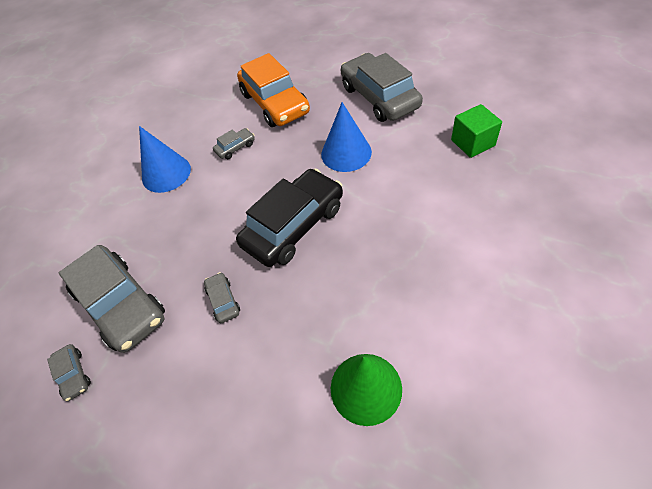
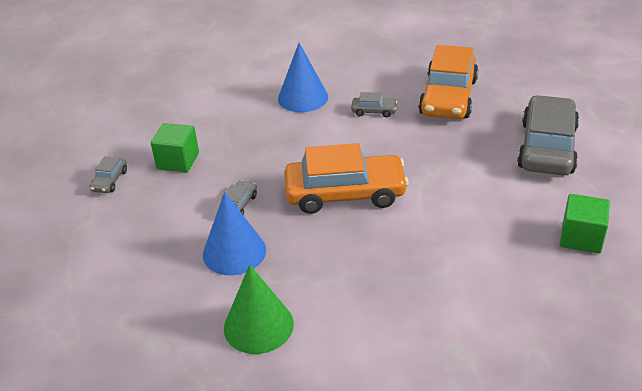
camera: 40 degrees right, 15 degrees down
grey car [59,245,165,353] -> green cube [151,123,199,173]
black car [236,168,343,267] -> orange car [285,143,409,214]
blue cone [321,102,372,172] -> blue cone moved to [203,192,266,275]

